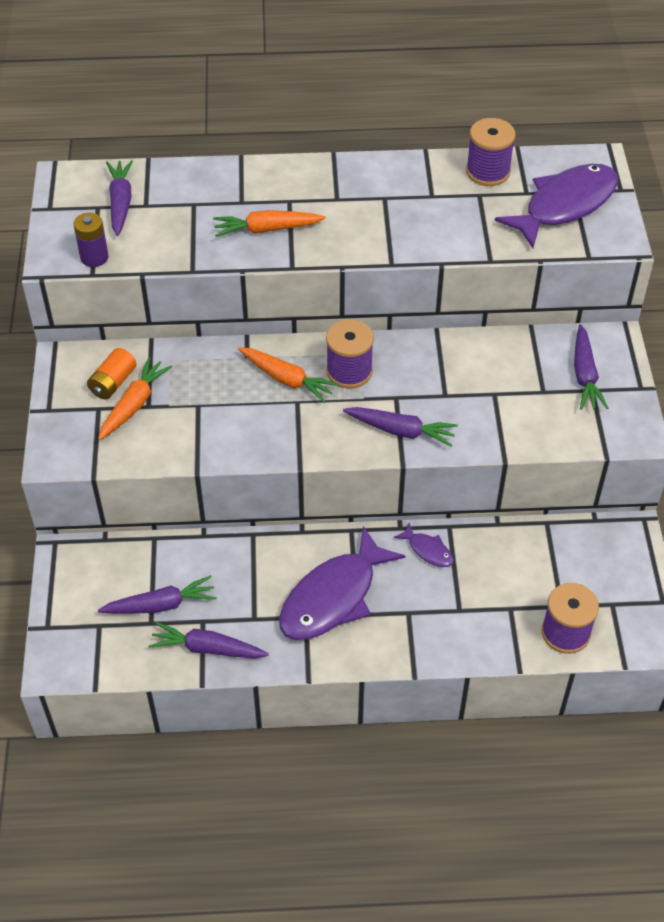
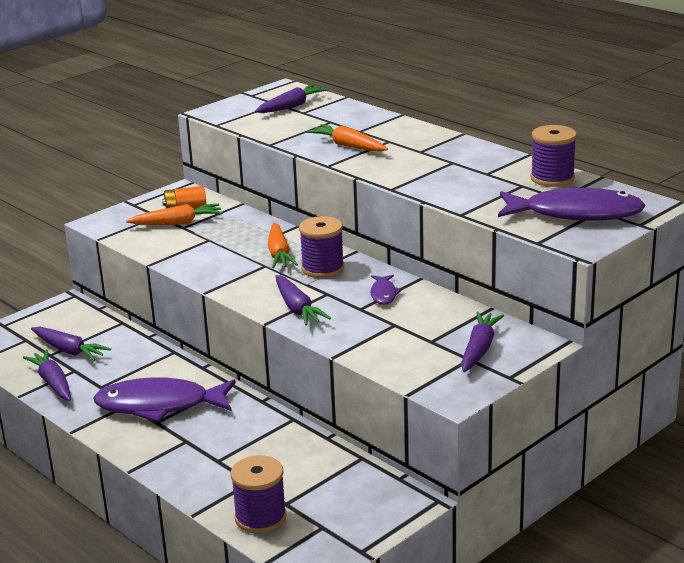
camera: 50 degrees right, 25 degrees down
purple battery [73,213,108,267] -> none
purple fish [394,523,454,567] -> purple fish moved to [370,275,402,305]
purple carrot [574,324,608,410] -> purple carrot turned 150 degrees clockwise [461,311,504,372]

